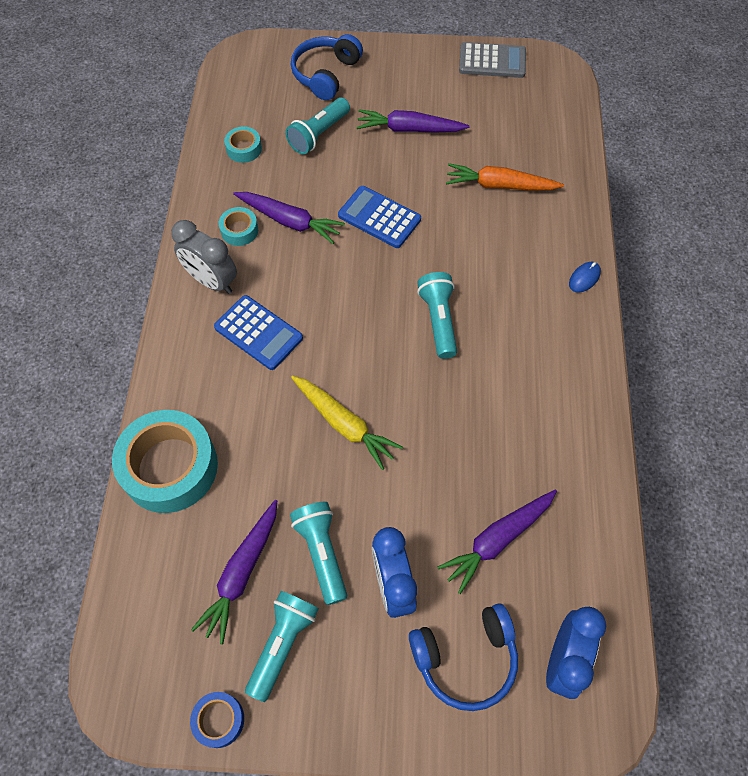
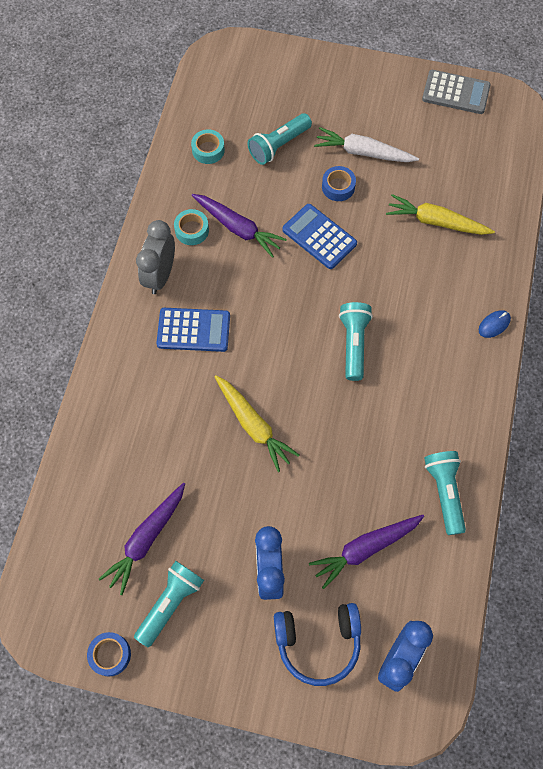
camera: 10 degrees right, 5 degrees up
turquoise tape [112,410,218,513] -> none
grey clock [171,220,237,294] -> grey clock turned 60 degrees clockwise [136,220,175,294]
blue calculator [214,295,303,370] -> blue calculator turned 45 degrees counterclockwise [156,308,230,352]
turquoise flashlight [290,502,347,605] -> turquoise flashlight moved to [424,451,466,535]
blue headphones [291,34,363,100] -> none
purple carrot [357,109,469,133] -> white carrot [314,127,419,162]
orange carrot [446,163,564,190] -> yellow carrot [386,194,495,235]
none -> blue tape [322,166,356,201]

